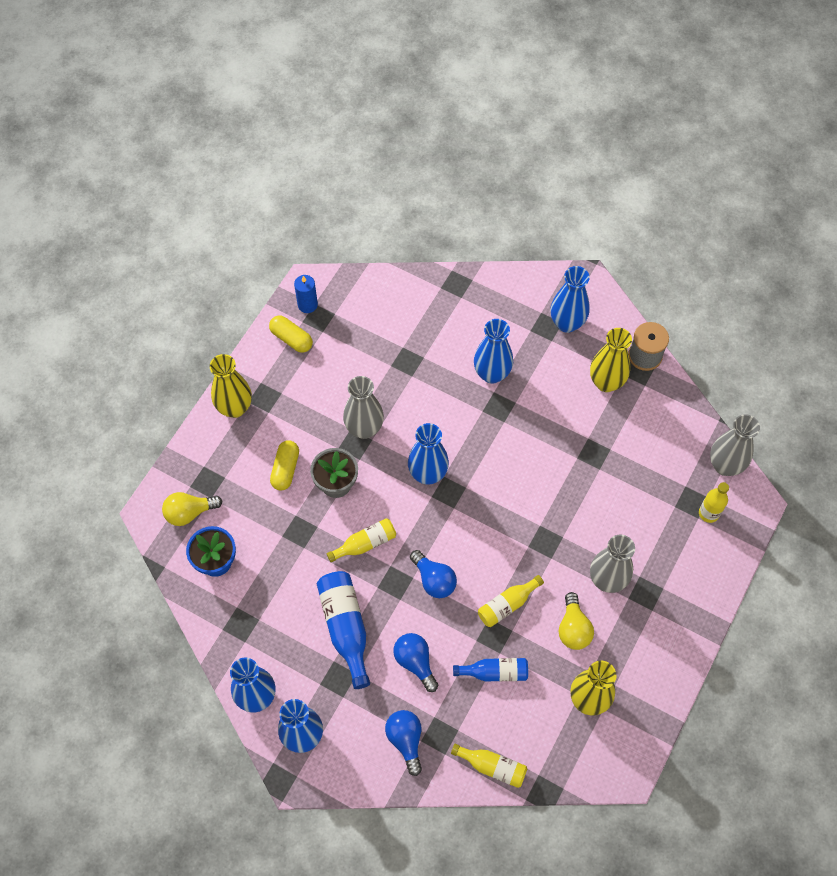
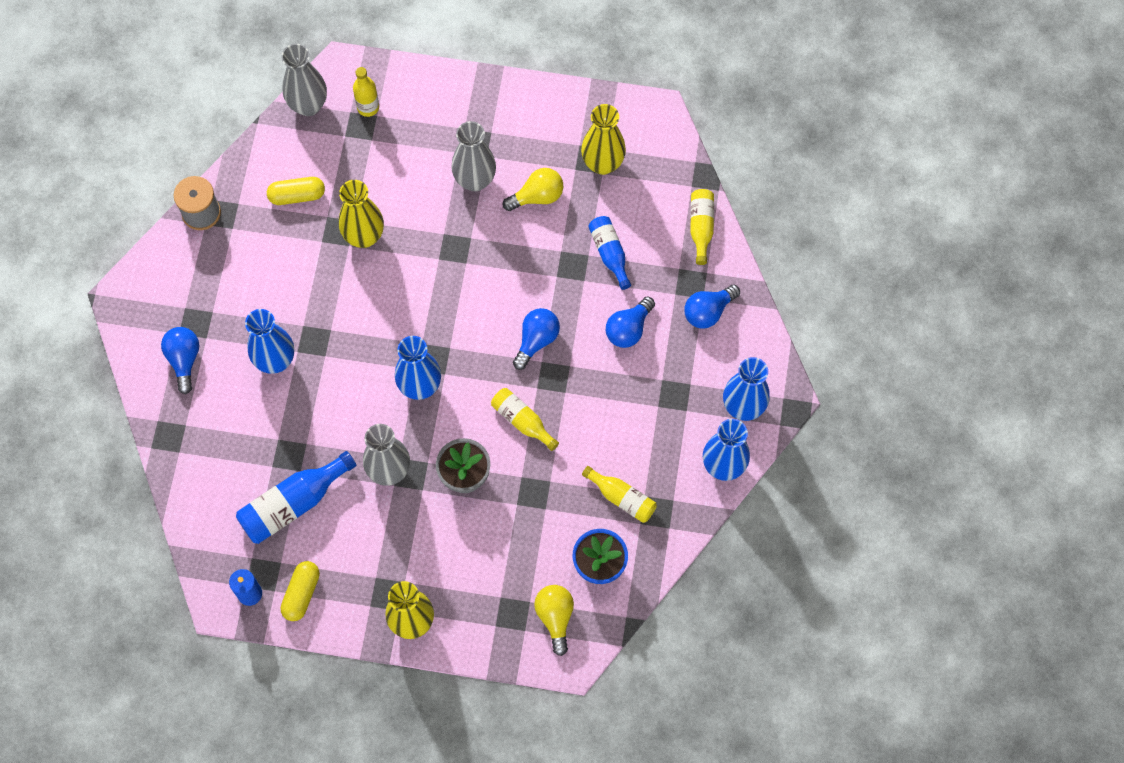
camera: 110 degrees left, 5 degrees up
yellow light bulb [162,492,222,526] -> yellow light bulb turned 150 degrees counterclockwise [534,585,574,656]
yellow capsule [270,440,299,490] -> yellow capsule moved to [267,177,325,205]
blue bottle [317,571,370,689] -> blue bottle moved to [236,451,357,544]
yellow bottle [478,575,544,627] -> yellow bottle moved to [582,466,657,523]
blue vase [550,266,590,333] -> none
yellow vase [590,328,632,392] -> yellow vase moved to [339,180,384,248]
none -> blue light bulb [161,327,199,394]

